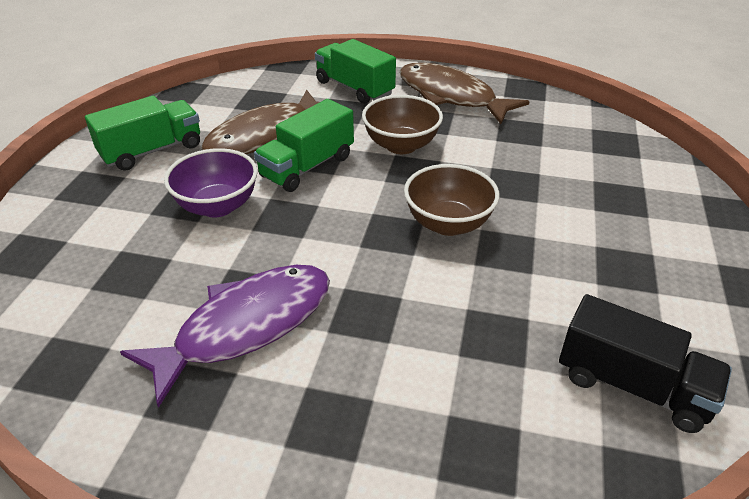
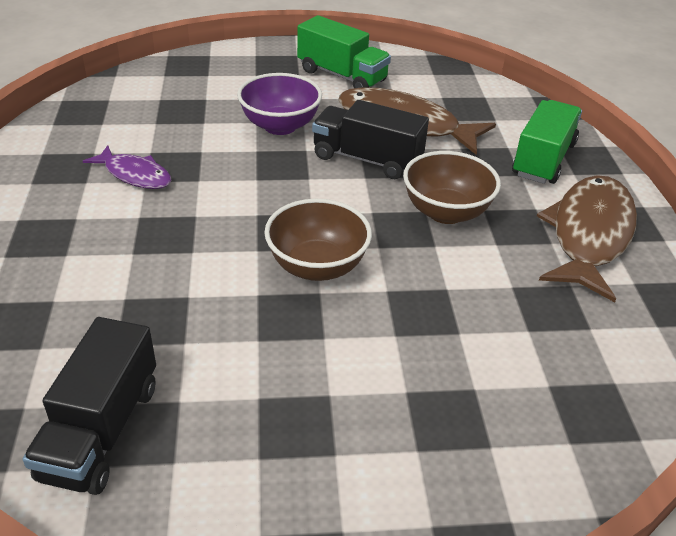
camera: 70 degrees right, 0 degrees up
purple fish [120,265,330,408] -> purple fish [83,145,171,189], size x0.55
green truck [254,99,354,192] -> black truck [312,100,429,179]

